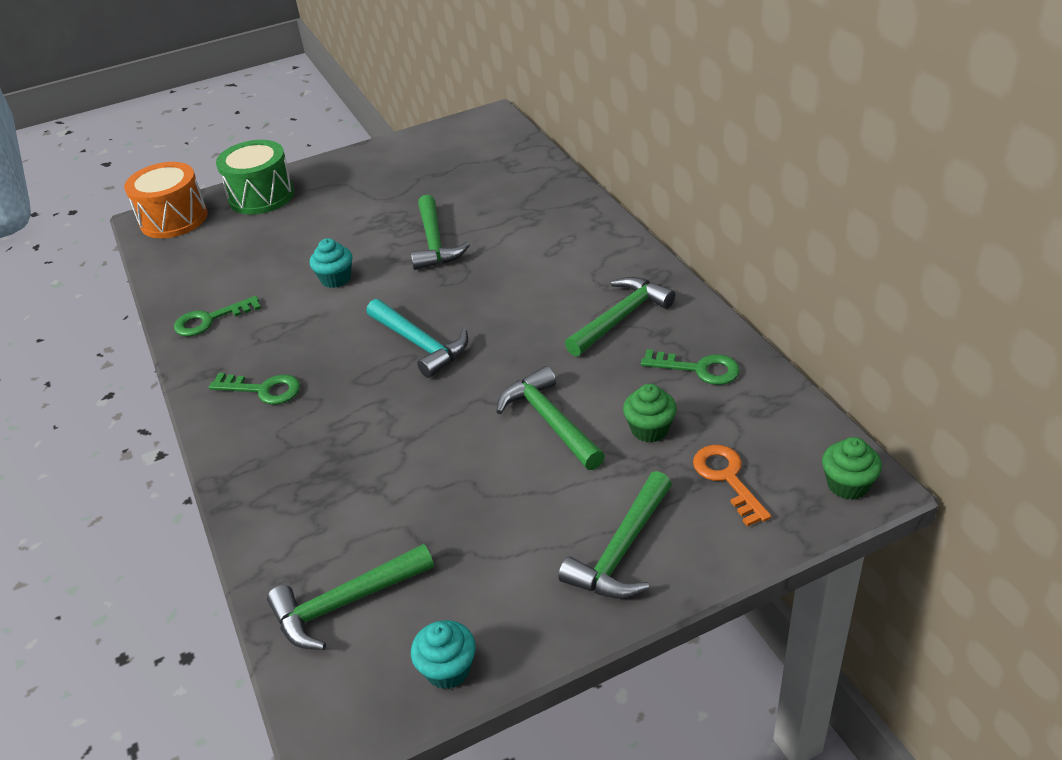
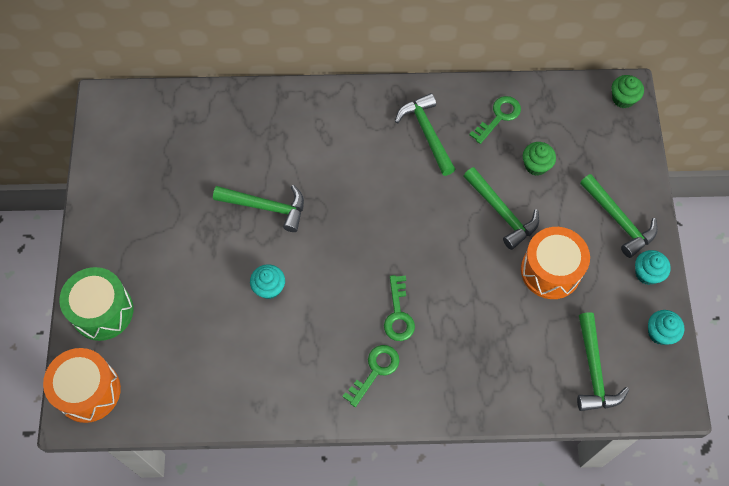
camera: 70 degrees left, 25 degrees up
green key [174,296,261,336] -> green key moved to [384,275,415,341]
turquoise hammer [366,299,468,378] -> none
green hammer [496,366,605,470] -> green hammer turned 120 degrees counterclockwise [463,167,539,250]
orange key [693,445,771,527] -> none
none -> orange drum [521,227,590,299]
none -> turquoise cupcake [635,250,671,285]

